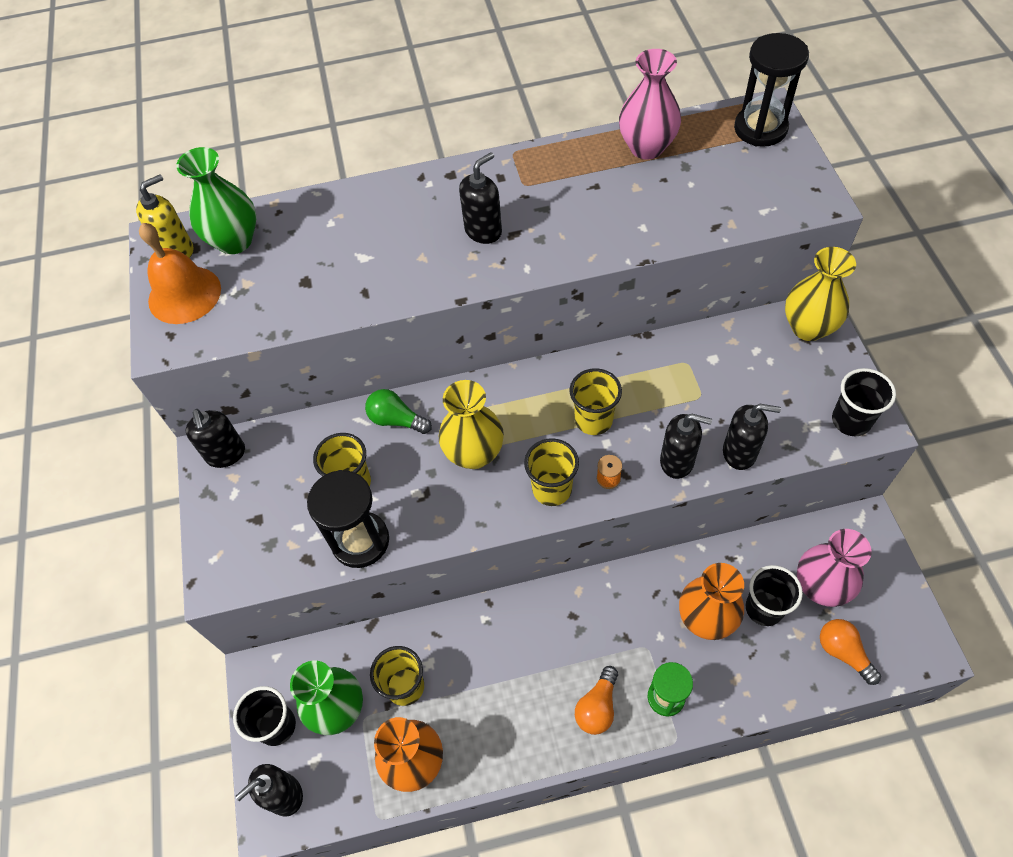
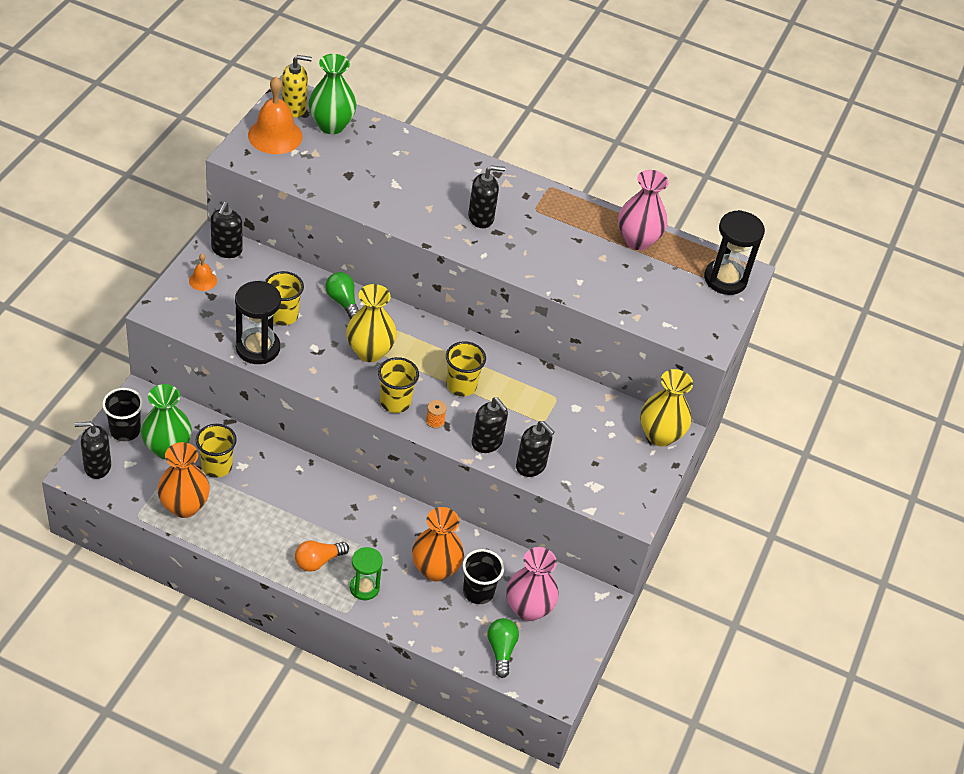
camera: 25 degrees right, 10 degrees down
orange light bulb [820,619,881,685] -> green light bulb [487,618,519,678]
black cup [832,368,896,436] -> none
none -> orange bell [189,253,217,291]

